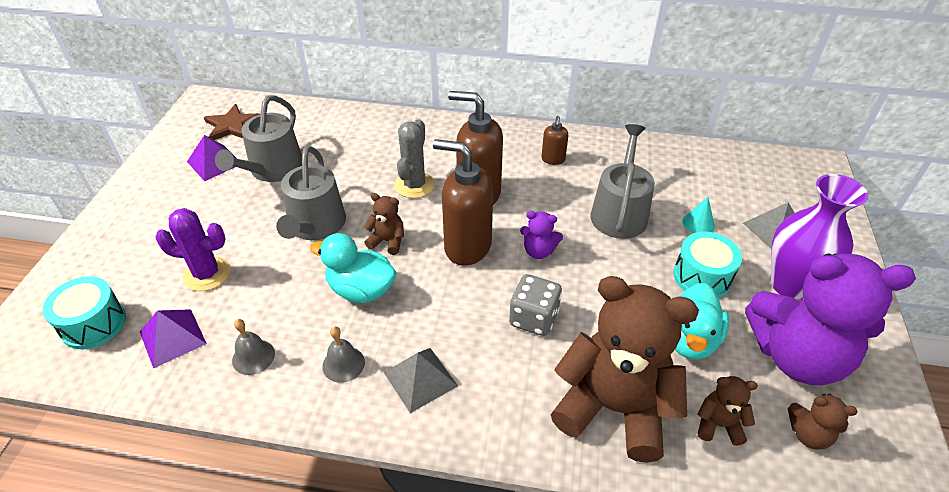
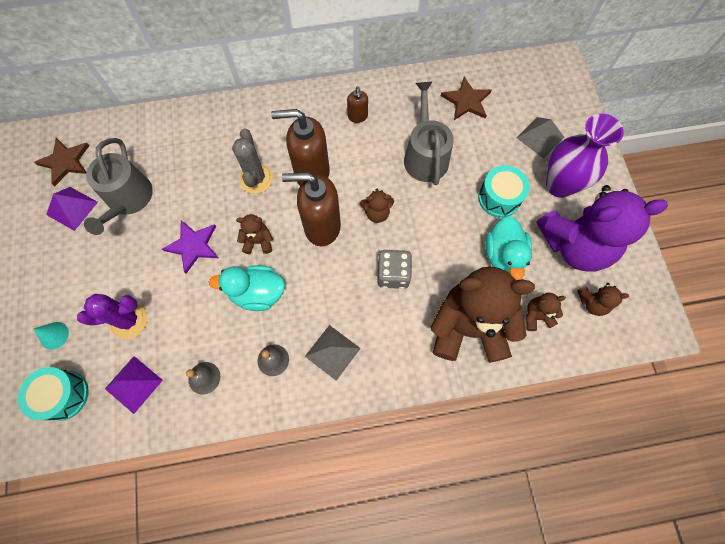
camera: 20 degrees left, 25 degrees up
grey watering can [276,146,346,240] -> purple star [162,220,218,274]
purple teddy bear [520,211,563,259] -> brown teddy bear [360,189,394,223]
turquoise cone [683,197,715,233] -> turquoise cone moved to [33,322,69,350]
none -> brown star [441,77,492,120]

